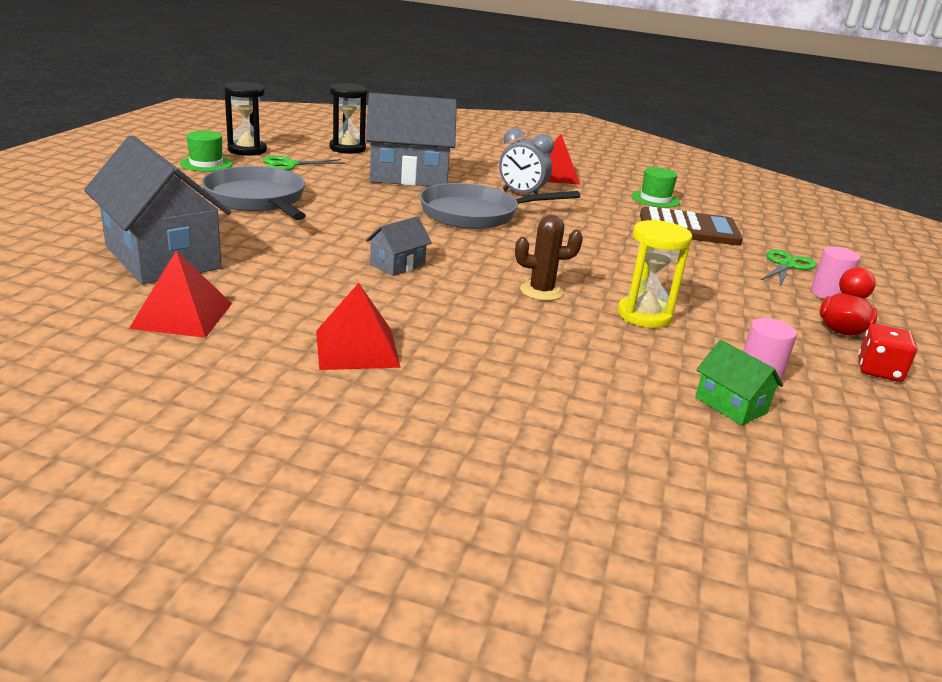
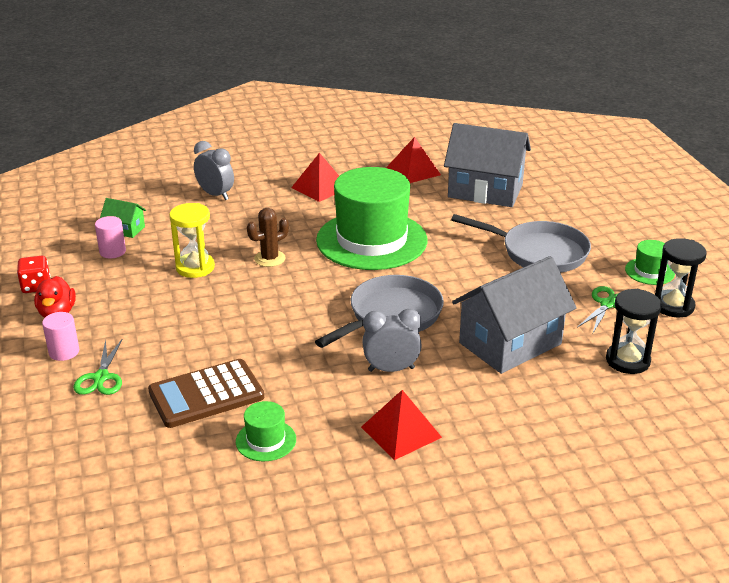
camera: 150 degrees right, 5 degrees up
grey house [366,216,432,276] -> green hat [316,167,427,270]
none -> grey clock [194,141,234,200]

